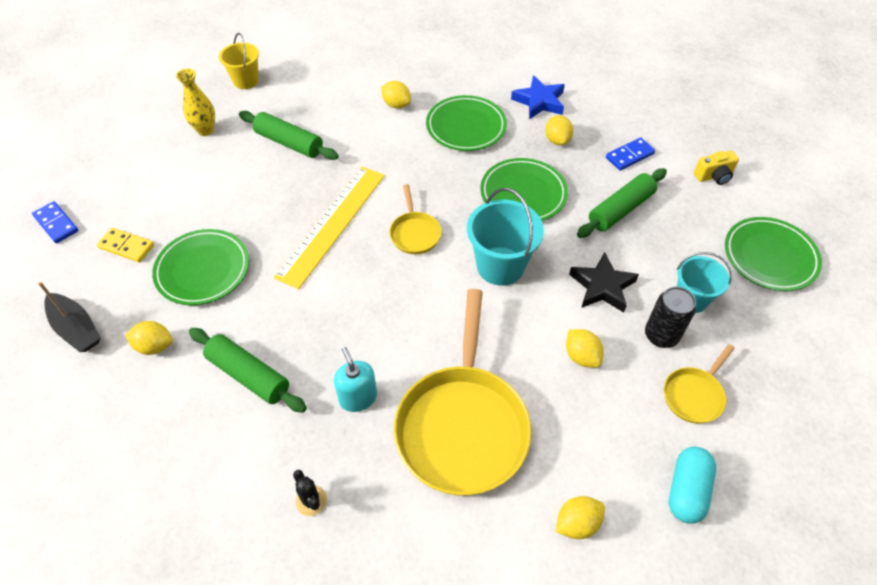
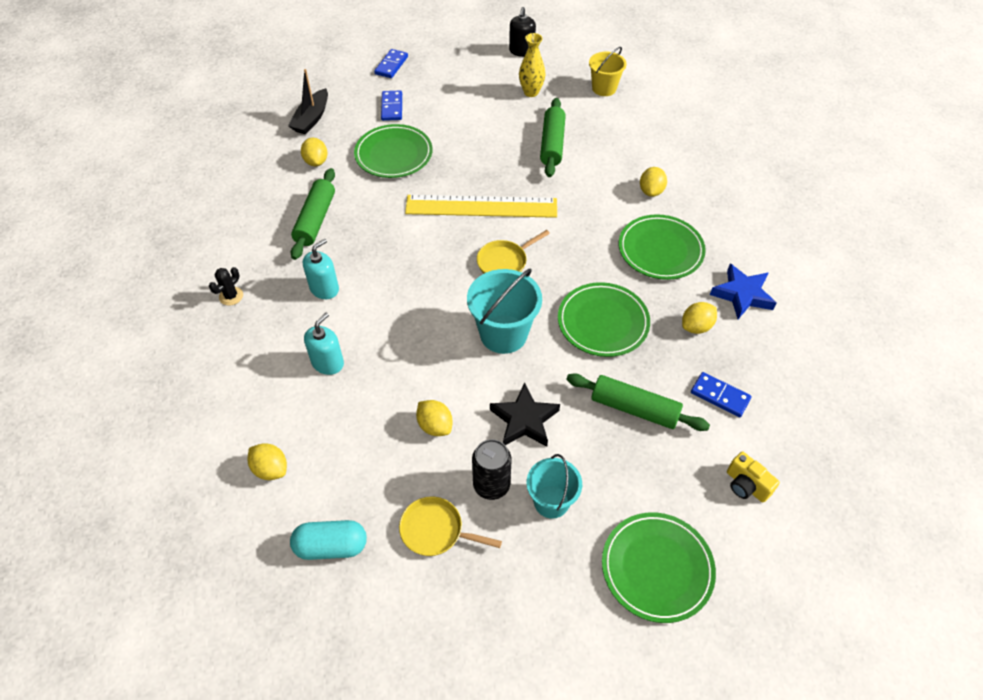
camera: 65 degrees right, 0 degrees up
yellow domino [97,228,154,263] -> blue domino [381,90,402,121]
yellow pan [393,289,532,496] -> turquoise soap dispenser [304,313,344,375]
yellow lemon [566,329,604,368] -> yellow lemon turned 75 degrees counterclockwise [416,400,453,436]
none -> black soap dispenser [509,7,536,57]

